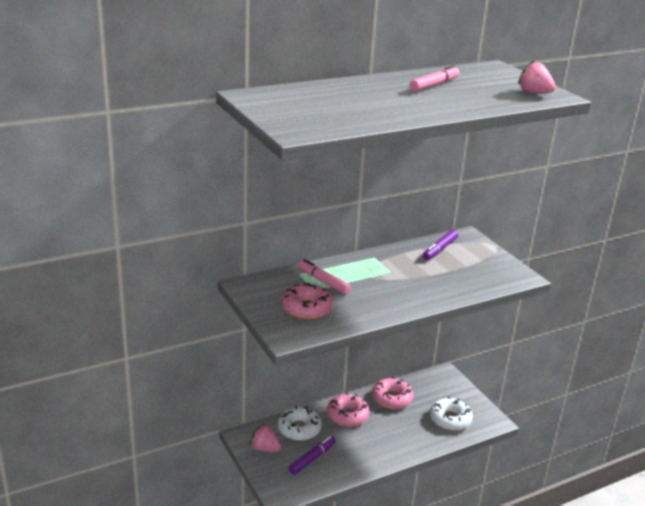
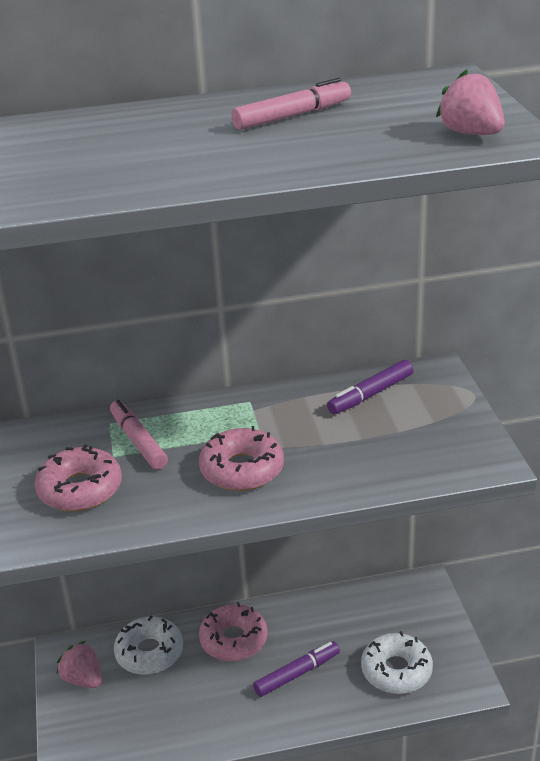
camera: 20 degrees right, 5 degrees up
purple marker [288,436,336,475] -> purple marker moved to [253,641,340,697]
pink donut [372,377,414,409] -> pink donut moved to [199,426,284,491]

